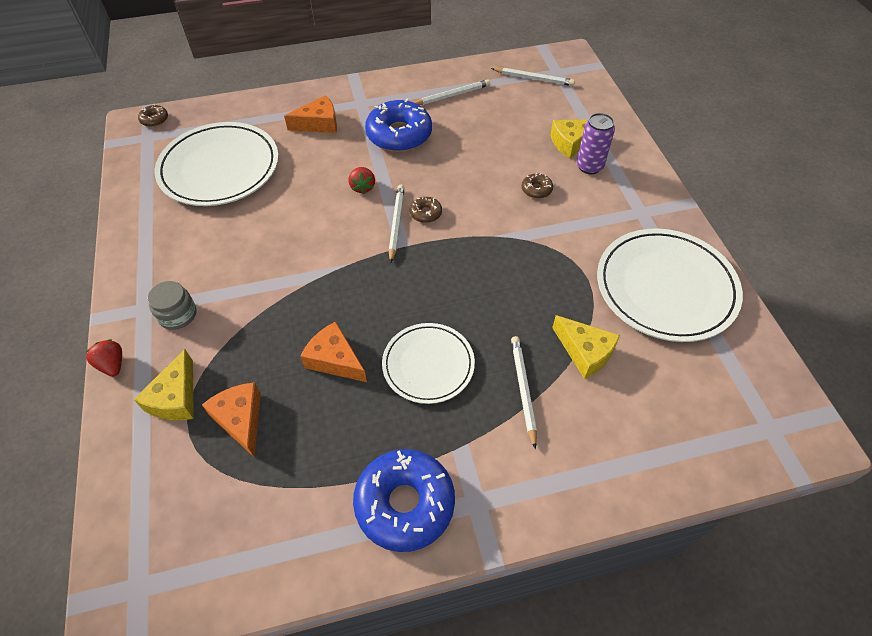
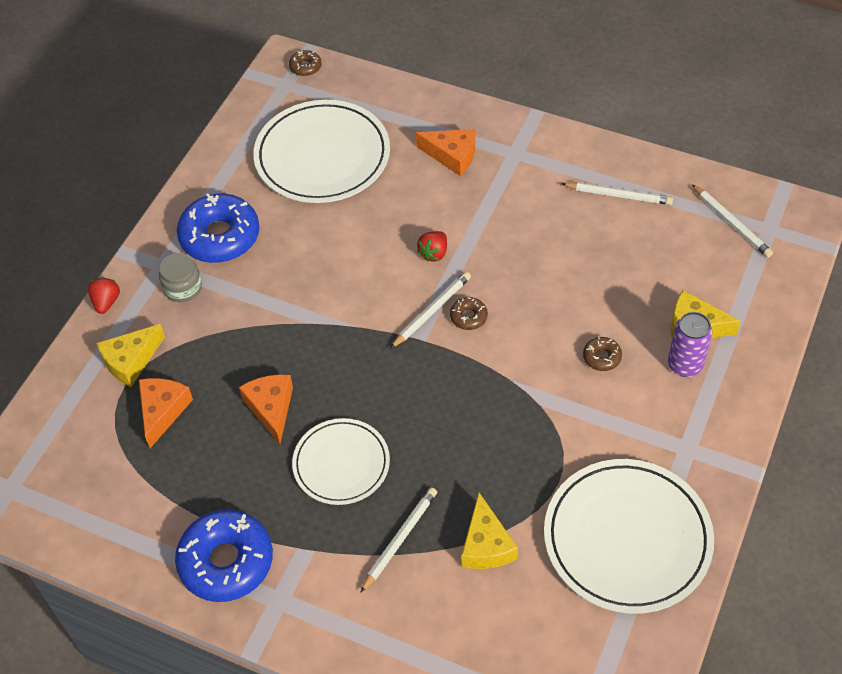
camera: 40 degrees right, 0 degrees up
blue donut [365,98,432,152] -> blue donut moved to [177,194,259,263]

